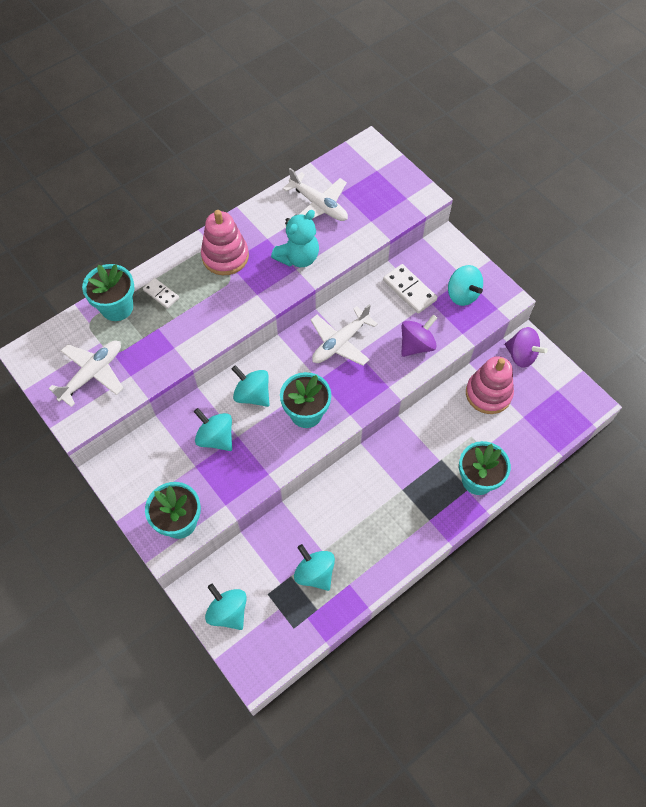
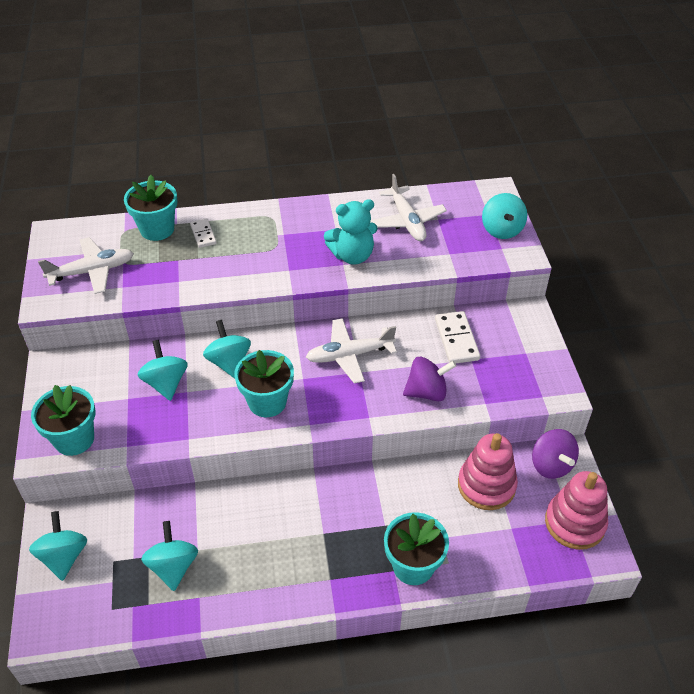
camera: 30 degrees right, 15 degrees down
pink stacking toy [201,210,249,275] -> pink stacking toy moved to [545,471,608,550]
turquoise spinning top [448,265,483,306] -> turquoise spinning top moved to [482,193,527,239]

